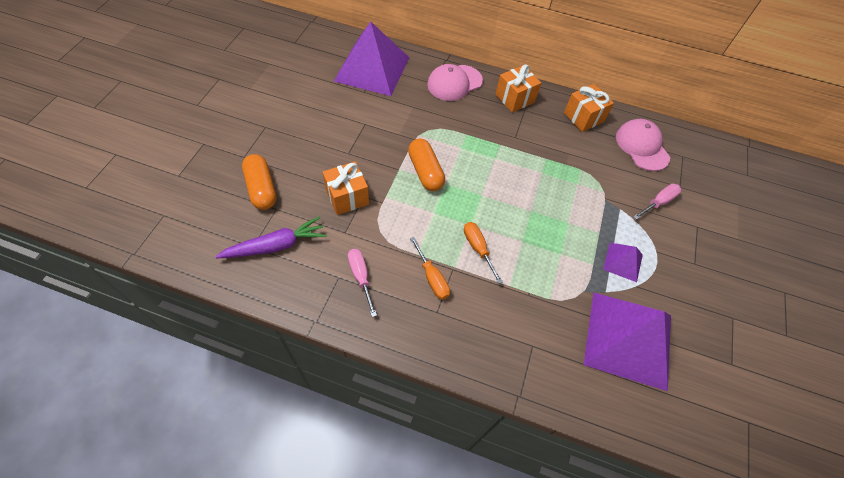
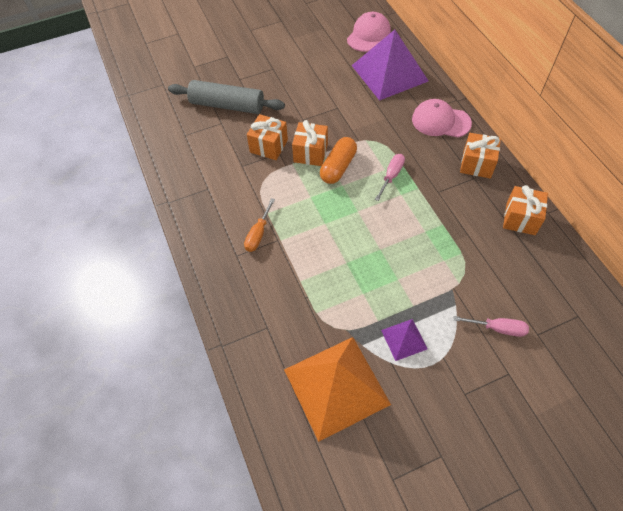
camera: 55 degrees right, 0 degrees up
purple carrot [215,216,326,258] -> none
orange capsule [242,154,277,210] -> grey rolling pin [168,80,285,114]
pink screwdriver [348,249,377,317] -> pink screwdriver moved to [375,154,405,201]
orange screwdriver [464,222,503,284] -> none
purple pyramid [584,292,671,391] -> orange pyramid [284,337,391,442]
pink cap [616,119,670,171] -> pink cap moved to [347,12,391,52]
none -> orange gift [292,120,328,166]

